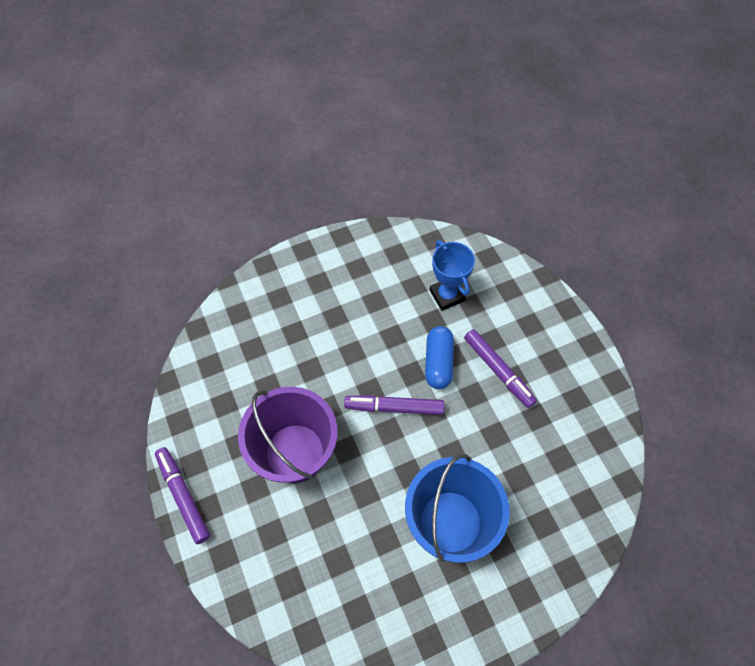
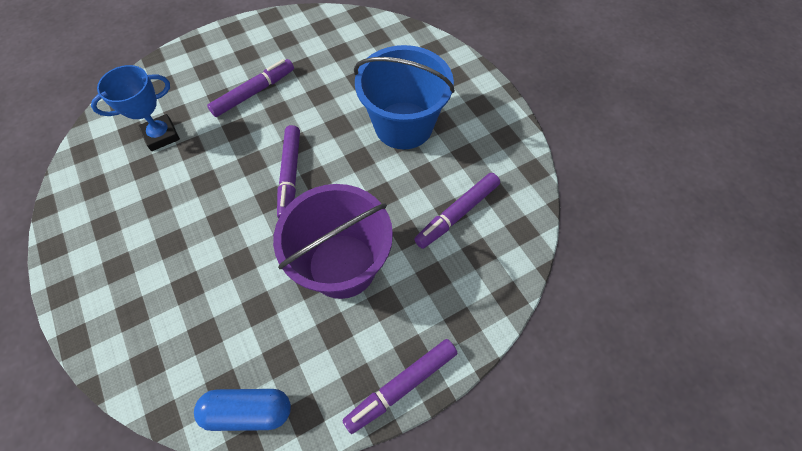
camera: 95 degrees left, 0 degrees up
blue capsule [425,326,454,389] -> blue capsule moved to [194,389,291,431]
none -> purple marker [414,173,500,249]

